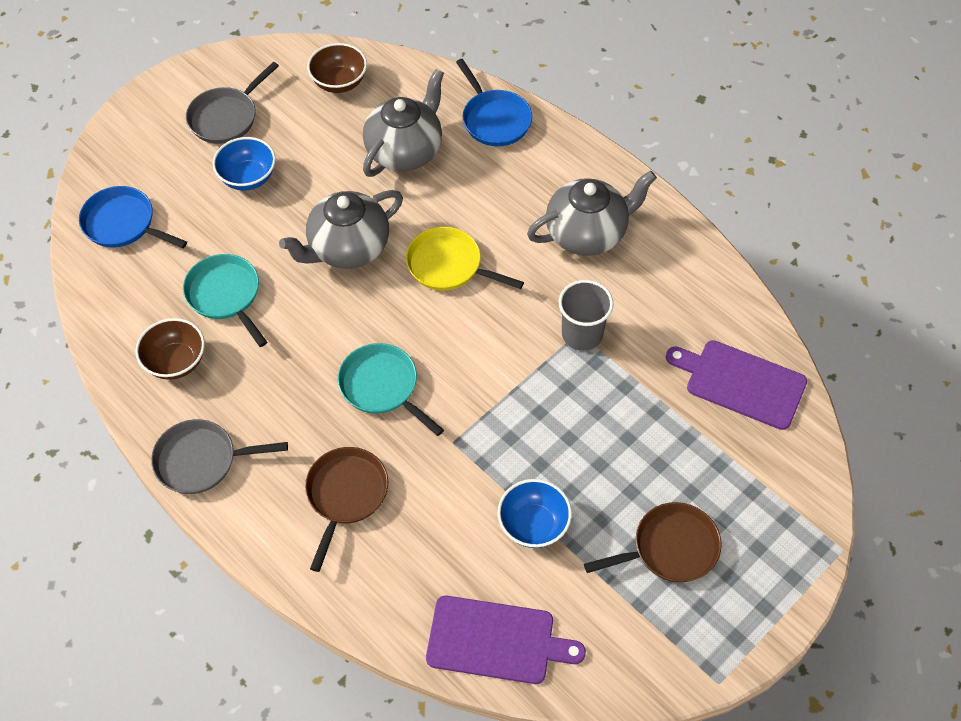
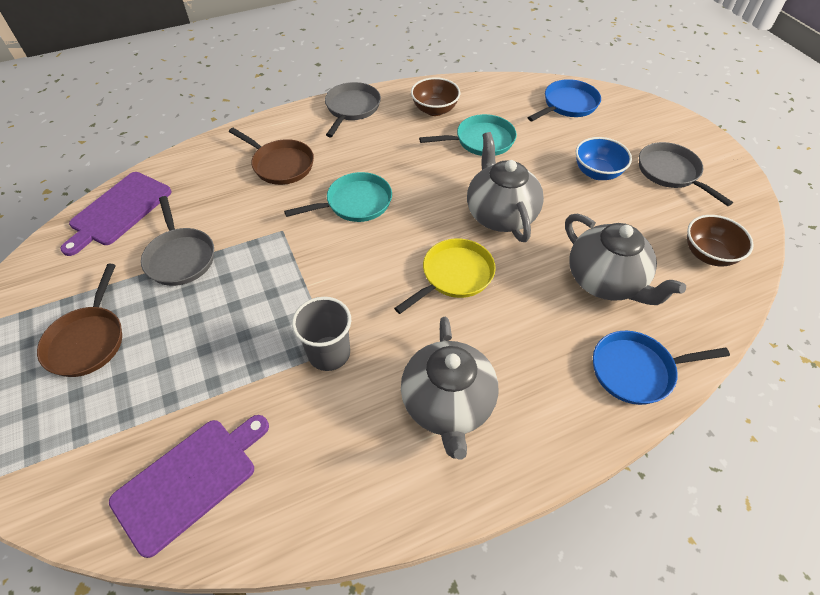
camera: 110 degrees right, 5 degrees down
blue bowl [498,479,572,548] -> grey pan [141,196,214,286]

